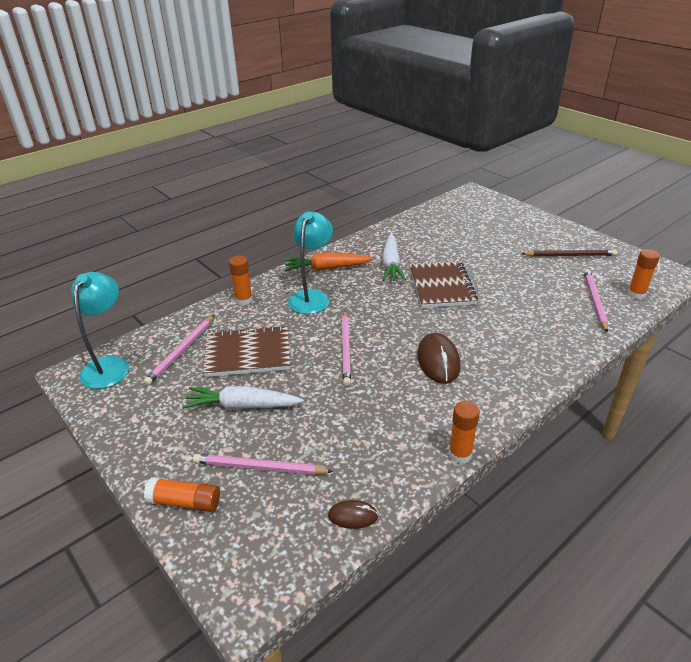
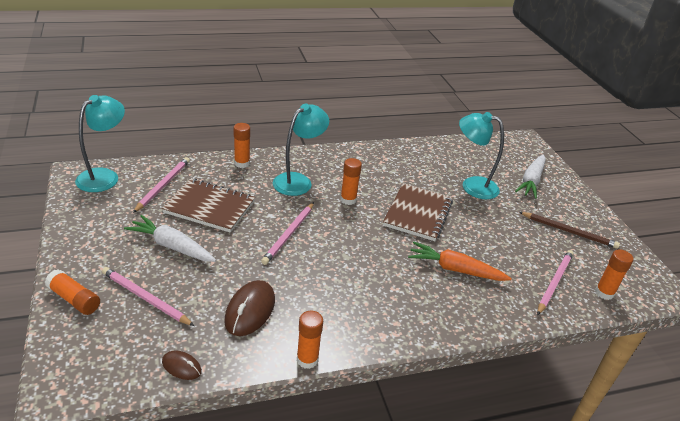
camera: 20 degrees right, 0 degrees up
pink pencil [143,315,214,386] -> pink pencil turned 150 degrees clockwise [133,157,190,213]
orange carrot [285,252,374,271] -> orange carrot moved to [408,242,512,281]
white carrot [382,234,406,281] -> white carrot moved to [515,154,546,199]
brown mouse [417,333,460,384] -> brown mouse moved to [224,280,275,336]
none -> orange glue stick [340,158,362,205]
none -> turquoise lamp [459,112,504,199]

